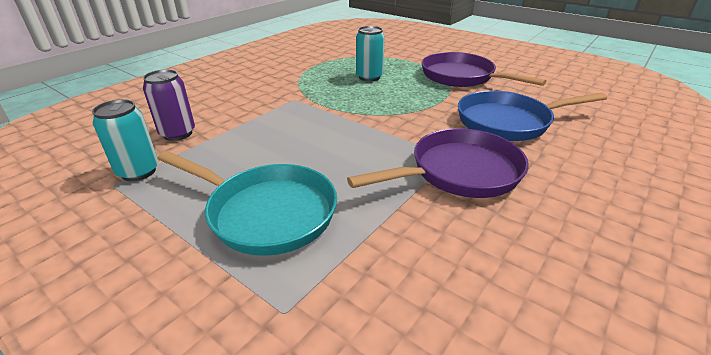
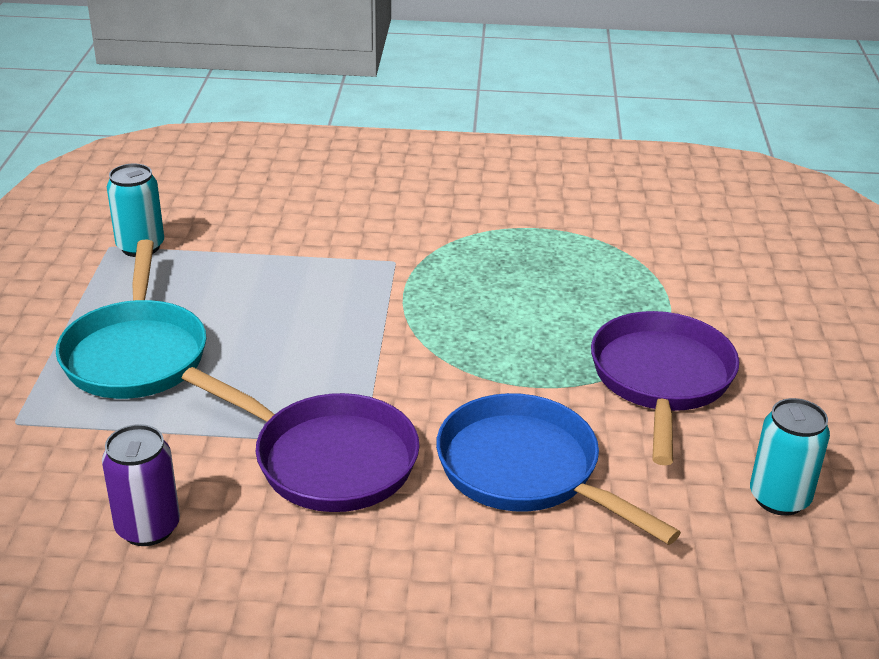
camera: 55 degrees right, 0 degrees up
purple can [143,69,195,141] -> purple can moved to [102,424,180,546]
turquoise can [356,26,385,81] -> turquoise can moved to [750,398,830,516]

